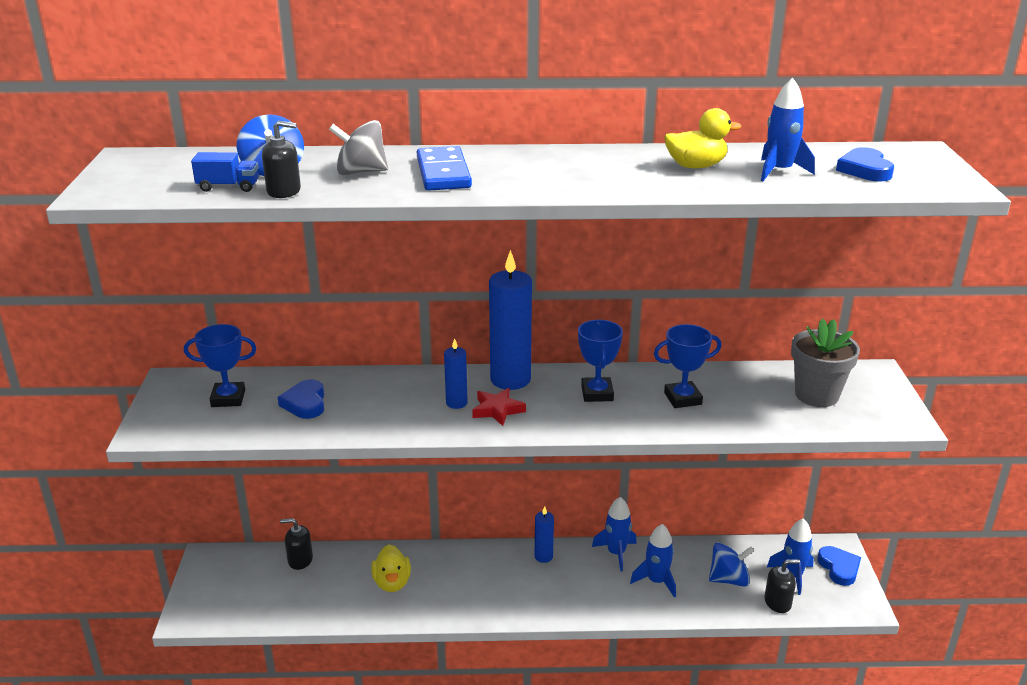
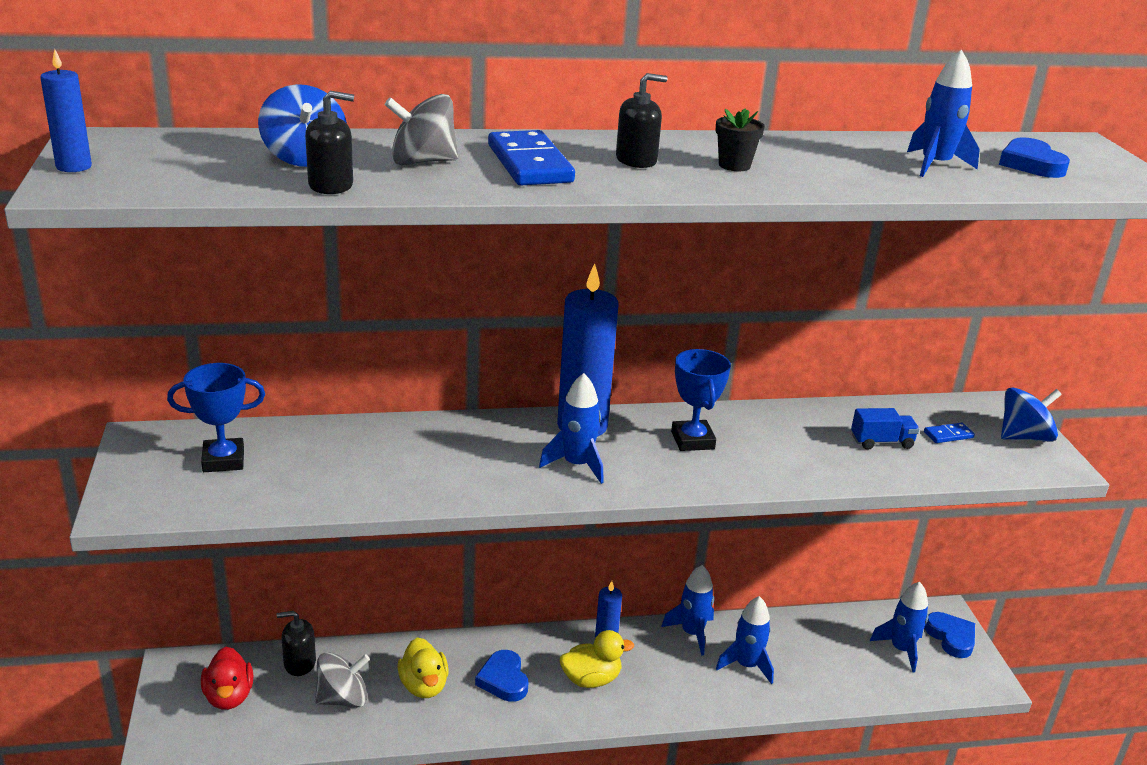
camera: 10 degrees left, 0 degrees up
blue truck [191,152,259,192] -> blue truck moved to [851,408,919,450]
blue heart [278,380,324,419] -> blue heart moved to [475,650,528,702]
blue candle [444,338,468,409] -> blue candle moved to [40,49,92,172]
red star [472,388,526,426] -> blue rocket [539,373,604,484]
blue trophy [654,324,722,408] -> none
yellow duck [664,108,741,168] -> yellow duck moved to [560,630,634,688]
blue spinning top [709,542,754,587] -> blue spinning top moved to [1001,387,1062,442]
black soap dispenser [764,559,800,613] -> black soap dispenser moved to [616,73,667,168]
grey flower pot [791,318,860,407] -> blue domino [924,422,975,443]
none -> red duck [201,647,253,710]
none -> grey spinning top [315,652,370,708]
none -> black flower pot [716,109,765,171]

